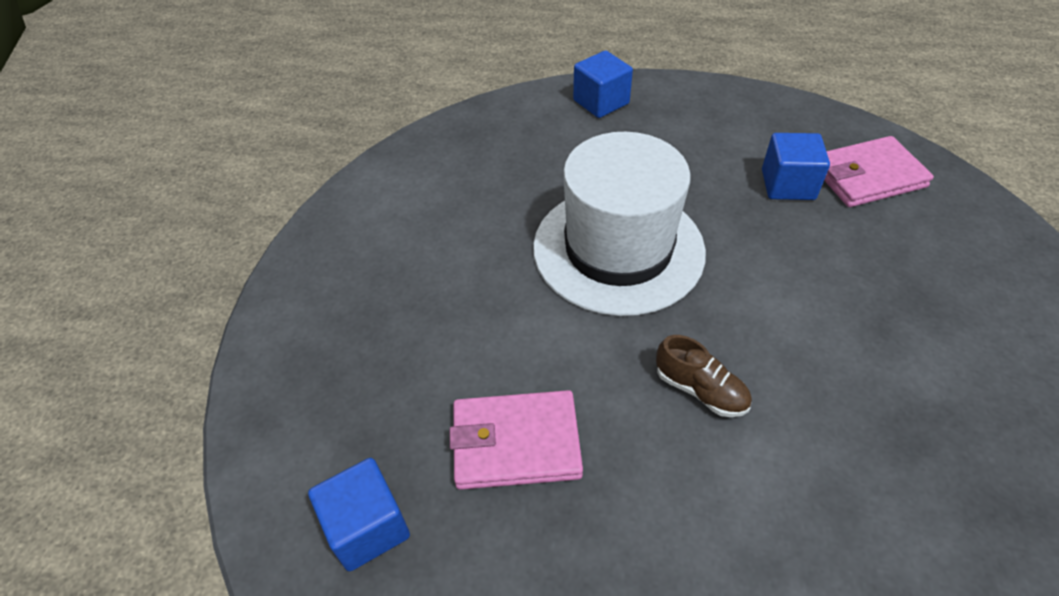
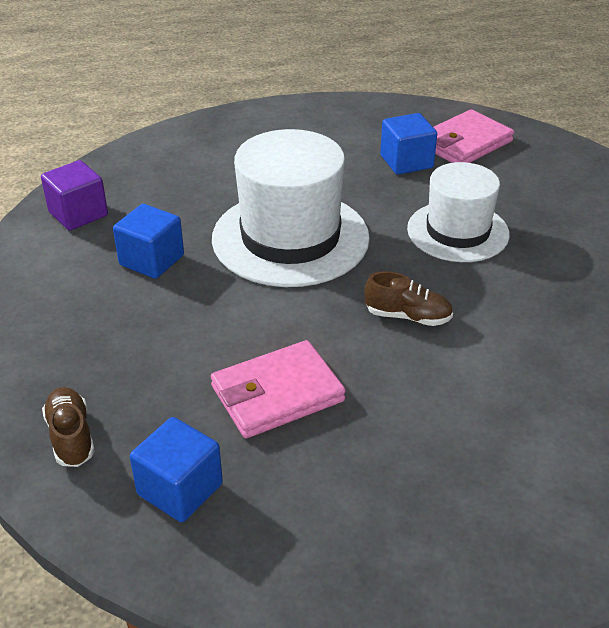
camera: 25 degrees left, 10 degrees down
blue cube [573,50,633,118] -> blue cube moved to [113,204,184,279]
none -> purple cube [41,160,108,231]
none -> brown shoe [42,387,95,467]
none -> white hat [407,162,510,262]

